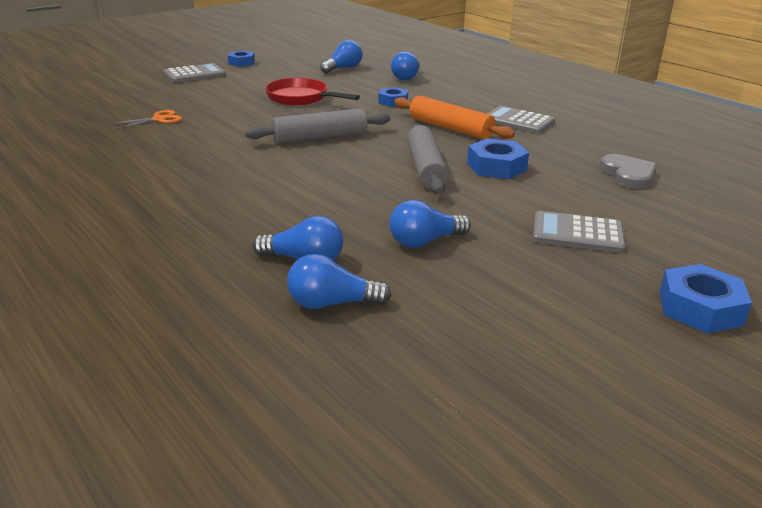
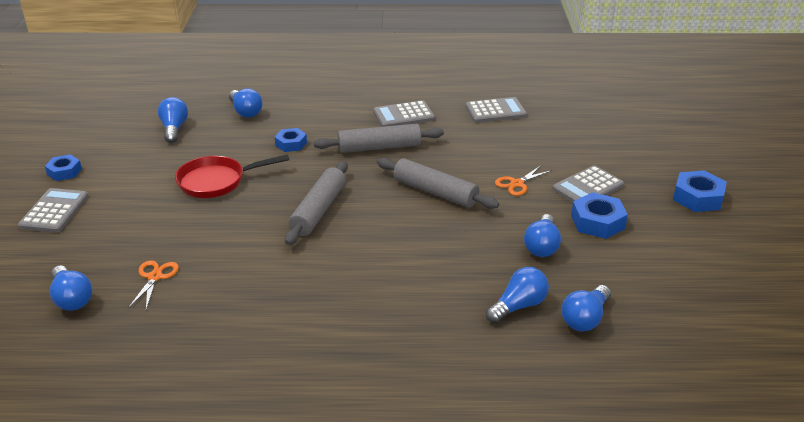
camera: 50 degrees left, 5 degrees up
orange rolling pin [394,96,515,139] -> grey rolling pin [314,124,444,153]
blue nut [467,138,529,179] -> blue nut moved to [571,192,628,239]
grey heart [600,154,657,189] -> none
none -> blue light bulb [50,265,92,311]
none -> grey calculator [465,97,527,123]
none -> orange scissors [495,165,552,196]

